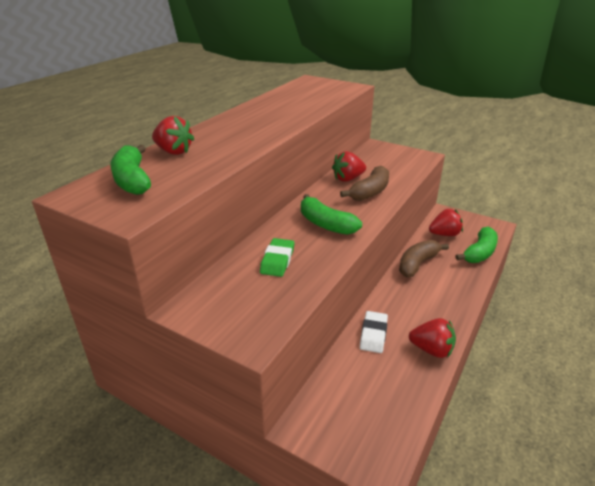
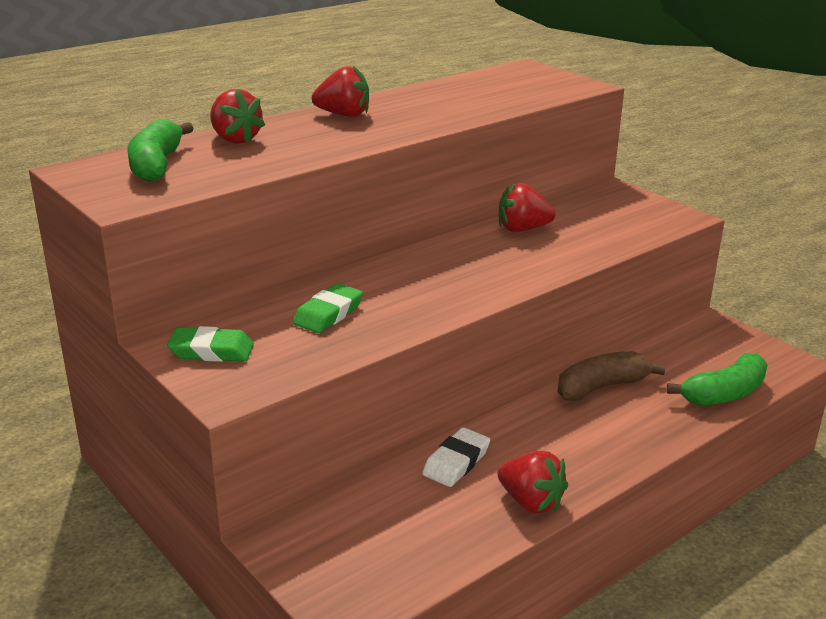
camera: 20 degrees right, 5 degrees down
green banana [301,194,362,235] -> none
brown banana [340,166,389,201] -> none
red strawberry [429,209,463,236] -> red strawberry moved to [312,66,369,117]
none -> green eraser [167,326,254,362]

